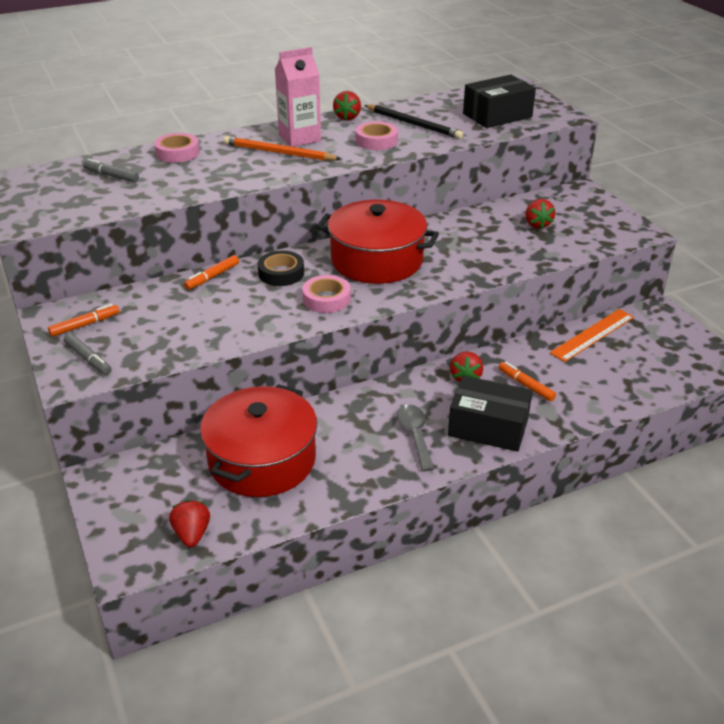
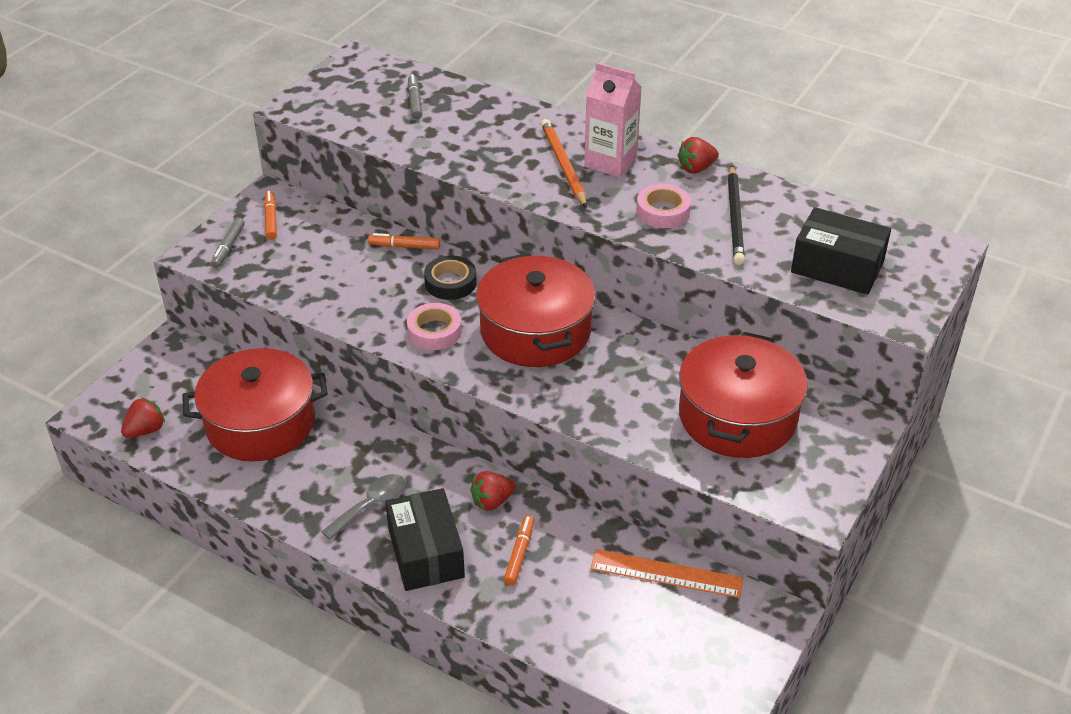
camera: 55 degrees right, 5 degrees up
orange marker [48,304,120,337] -> orange marker turned 120 degrees counterclockwise [264,191,277,240]
pink tape [154,133,200,163] -> none
red strawberry [525,199,555,229] -> red pot [679,332,808,458]

